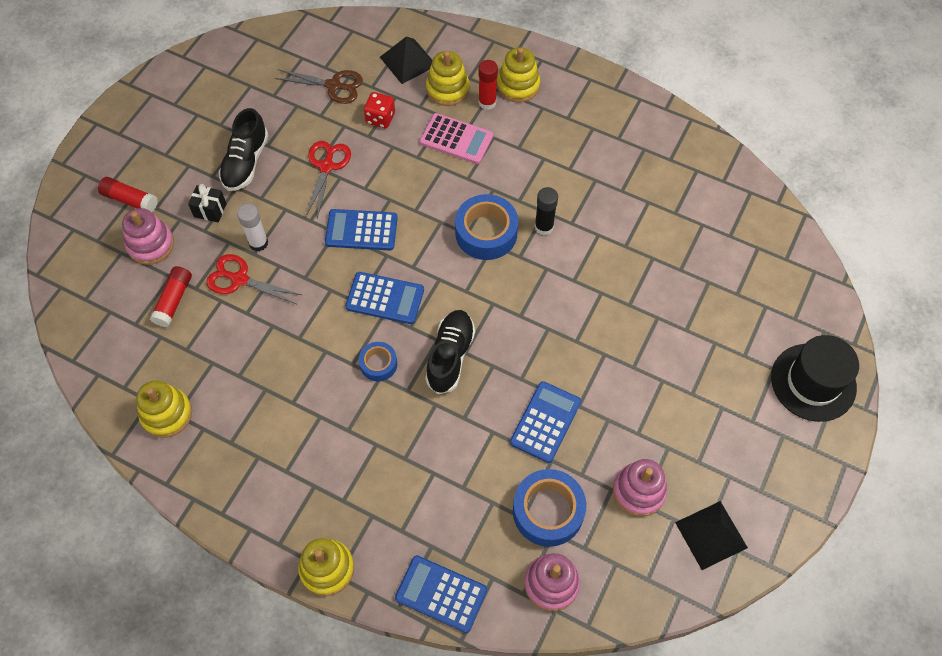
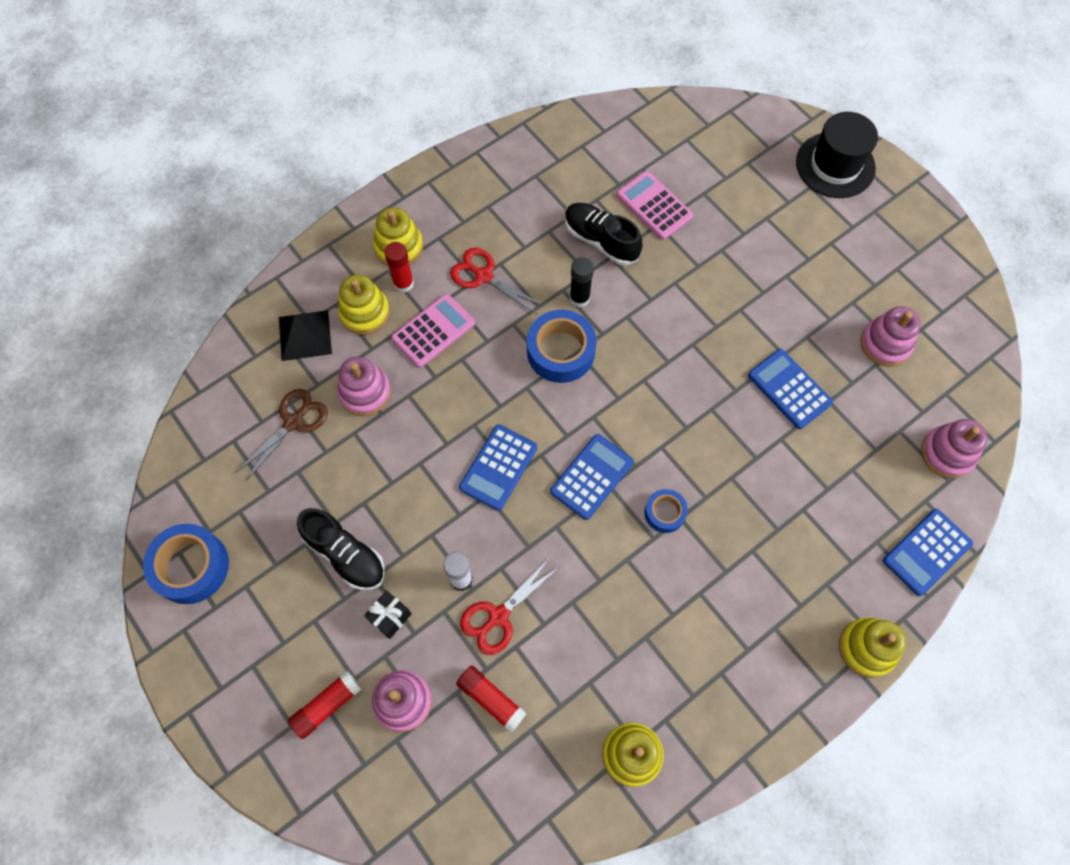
camera: 65 degrees left, 5 degrees up
red scissors [306,141,351,218] -> red scissors moved to [450,248,544,314]
red dice [364,92,395,128] -> pink stacking toy [337,356,391,416]
black shoe [425,310,475,394] -> black shoe moved to [565,203,642,265]
blue tape [513,469,586,547] -> blue tape moved to [143,524,229,604]
black pyramid [675,501,748,570] -> none
none -> pink calculator [616,171,693,240]

